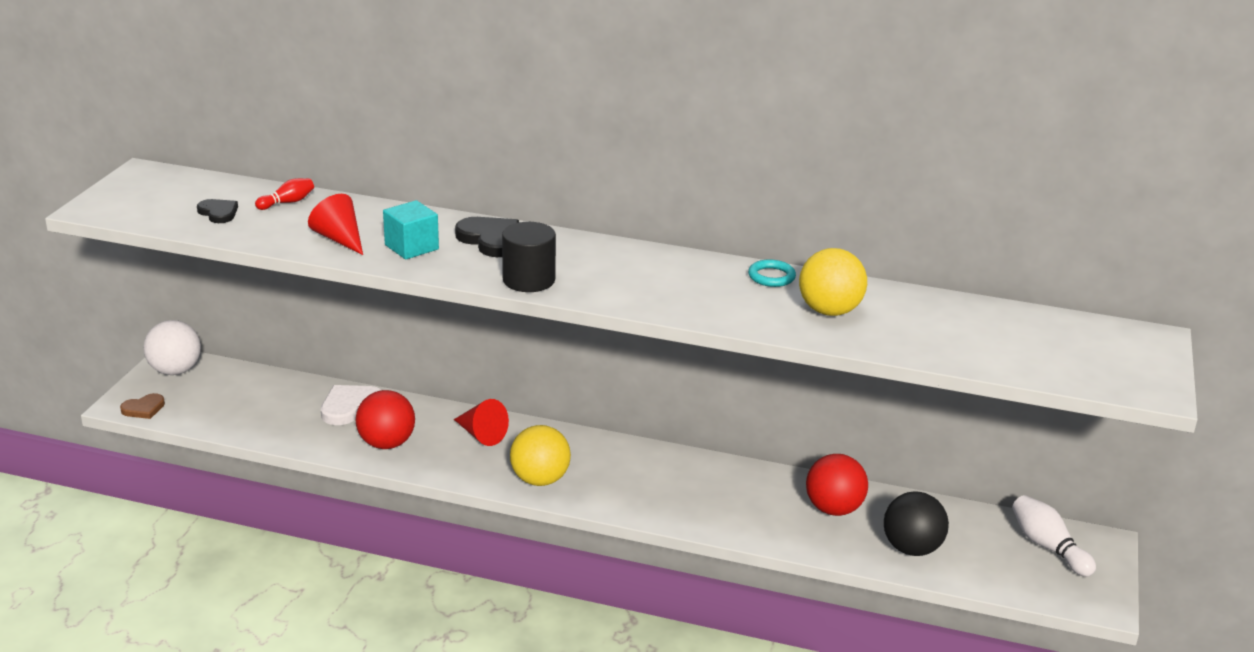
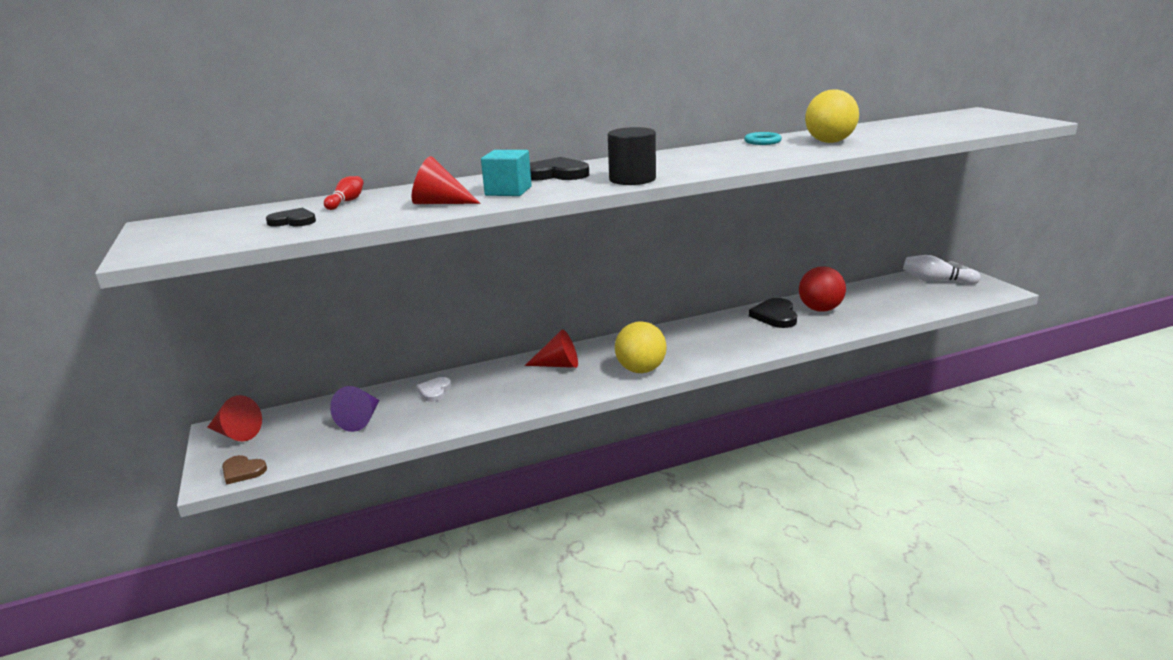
camera: 35 degrees left, 5 degrees down
brown heart [120,393,165,419] -> brown heart turned 90 degrees clockwise [222,455,267,485]
white ball [143,320,201,375] -> red cone [207,395,262,441]
white heart [321,385,381,425] -> white heart [417,377,452,402], size x0.62
red ball [356,390,415,449] -> none
black ball [884,491,949,556] -> none
none -> purple cone [330,386,379,432]
none -> black heart [749,298,797,328]

